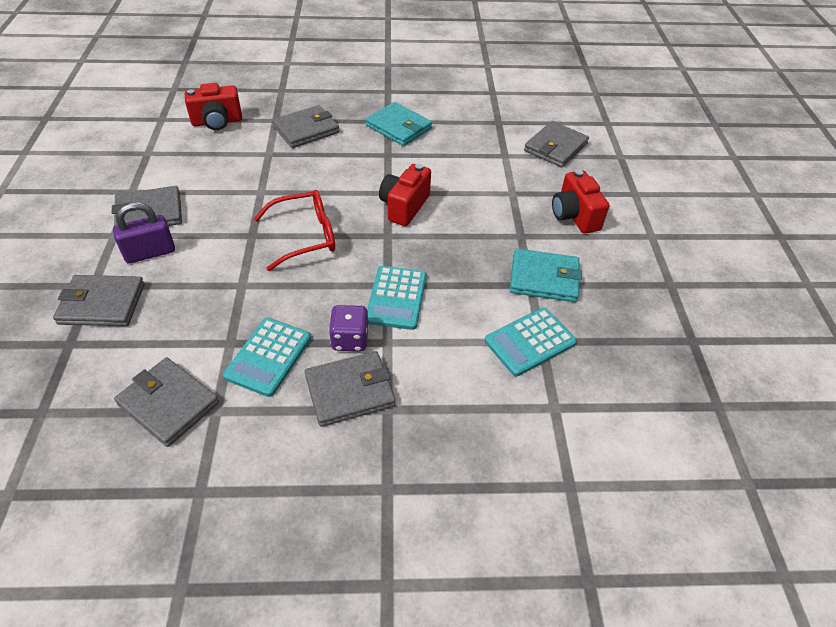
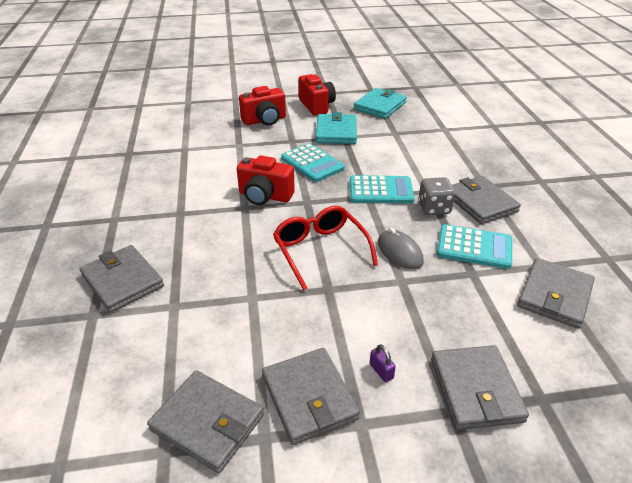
camera: 95 degrees left, 10 degrees down
purple padlock [113,202,175,264] -> purple padlock [370,344,396,382], size x0.46
red camera [185,83,242,130] -> red camera moved to [299,74,336,116]
purple dice [329,305,369,351] -> grey dice [418,177,455,215]
turquoise wallet [365,102,432,146] -> turquoise wallet moved to [354,88,407,119]
turquoise calculator [485,308,577,376] -> turquoise calculator moved to [281,143,345,182]
grey wallet [524,121,589,168] -> grey wallet moved to [147,370,264,473]
none -> grey mouse [378,228,424,270]

